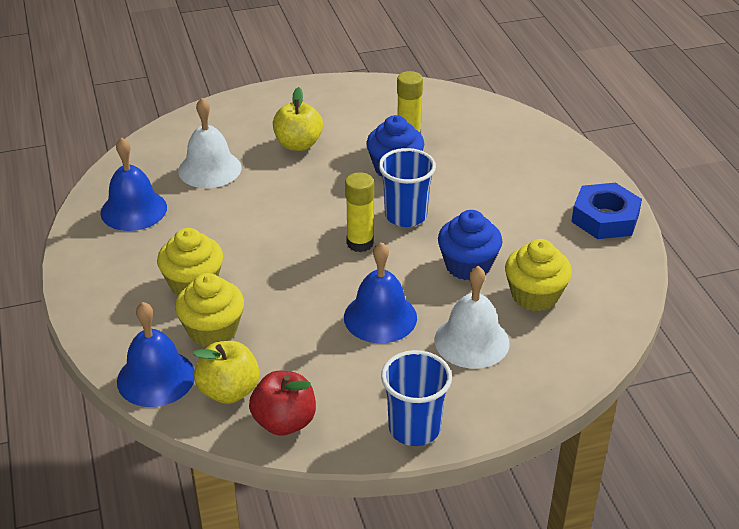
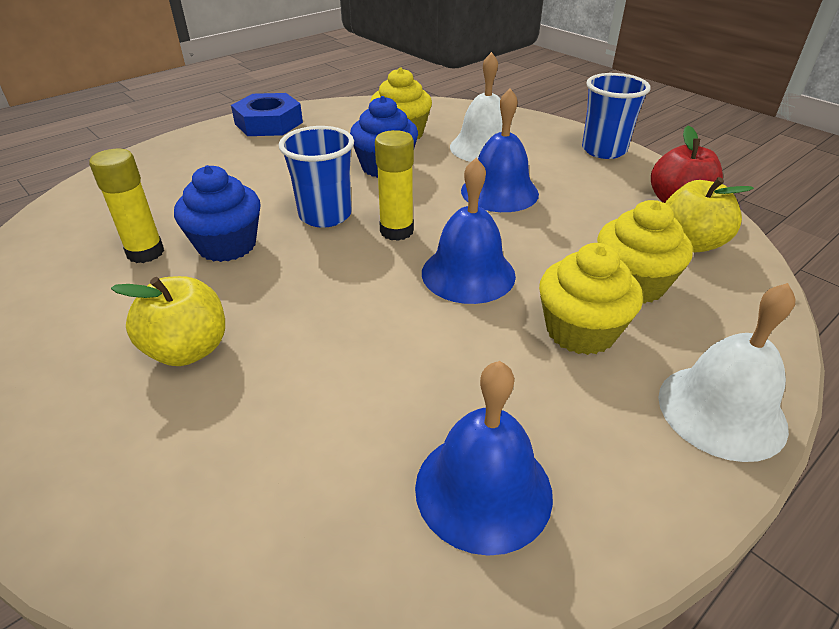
camera: 115 degrees left, 0 degrees up
blue bell [117,302,195,407] -> blue bell moved to [422,158,516,304]
white bell [178,98,241,188] -> white bell moved to [658,283,796,462]

